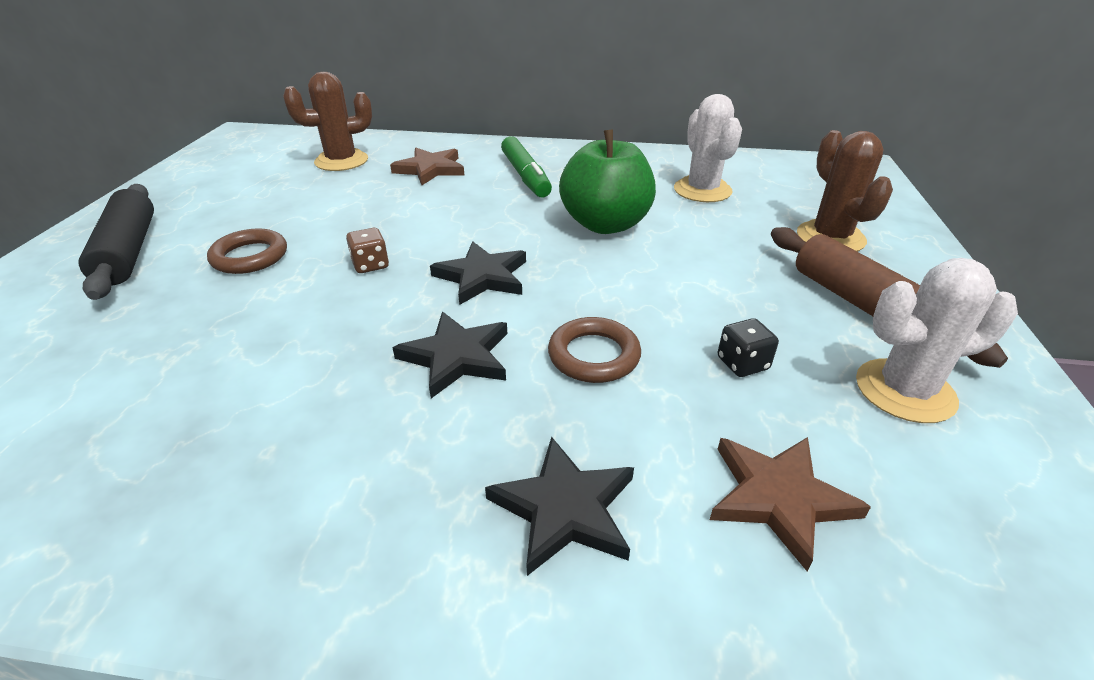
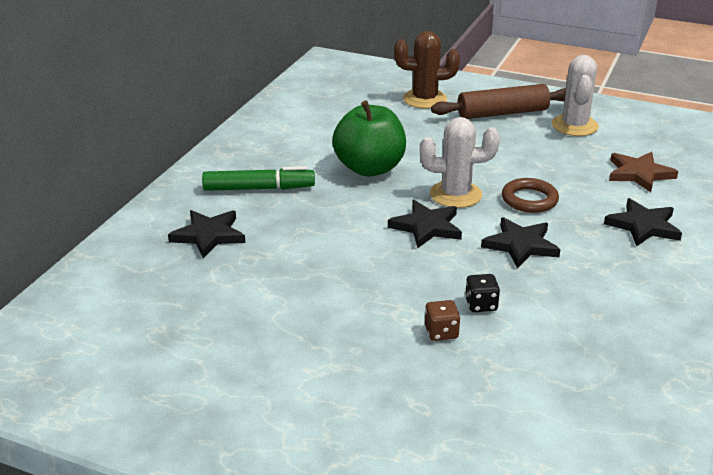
camera: 75 degrees left, 5 degrees down
black rolling pin [79,184,154,300] -> none
brown ring [207,228,287,274] -> none
brown cactus [283,72,372,171] -> none
brown dice [346,228,389,273] -> brown dice moved to [425,300,460,341]
brown star [390,148,464,185] -> black star [168,210,245,258]
white cactus [674,94,742,202] -> white cactus moved to [420,117,500,208]
black dice [718,318,779,377] -> black dice moved to [465,274,500,312]

